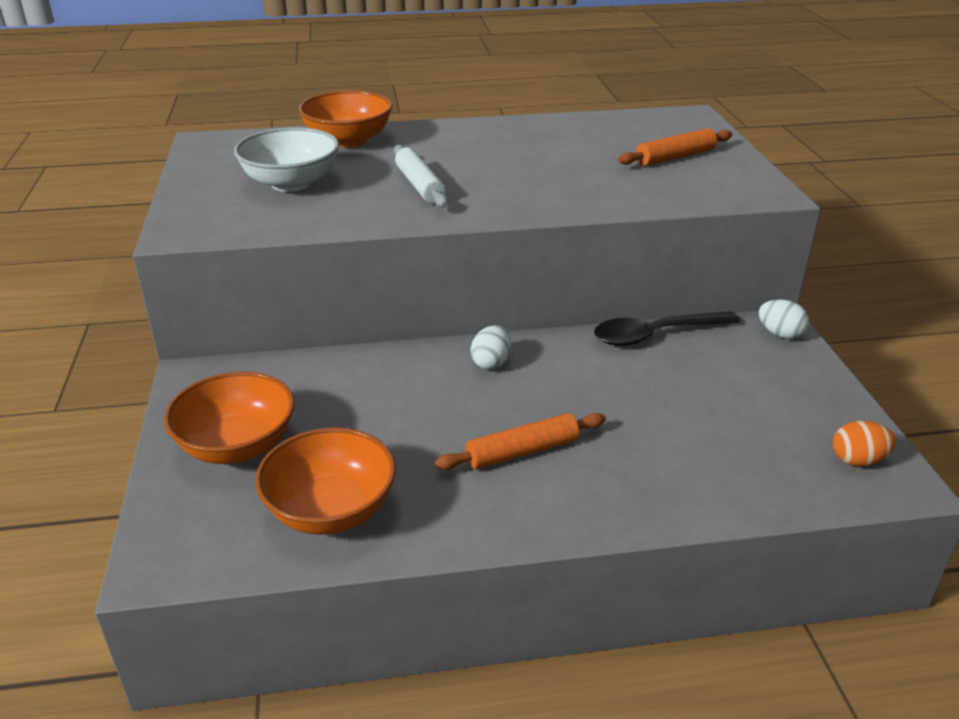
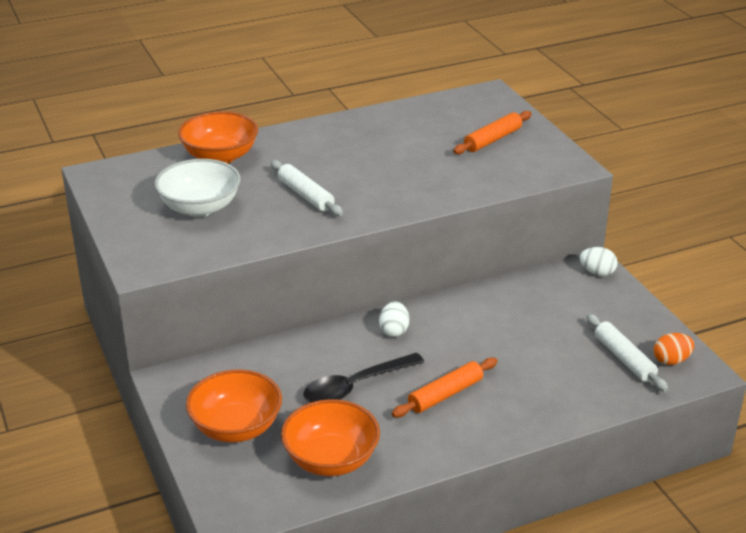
camera: 15 degrees left, 0 degrees up
black spoon [594,312,740,346] -> black spoon moved to [303,353,424,402]
none -> white rolling pin [586,314,668,392]

